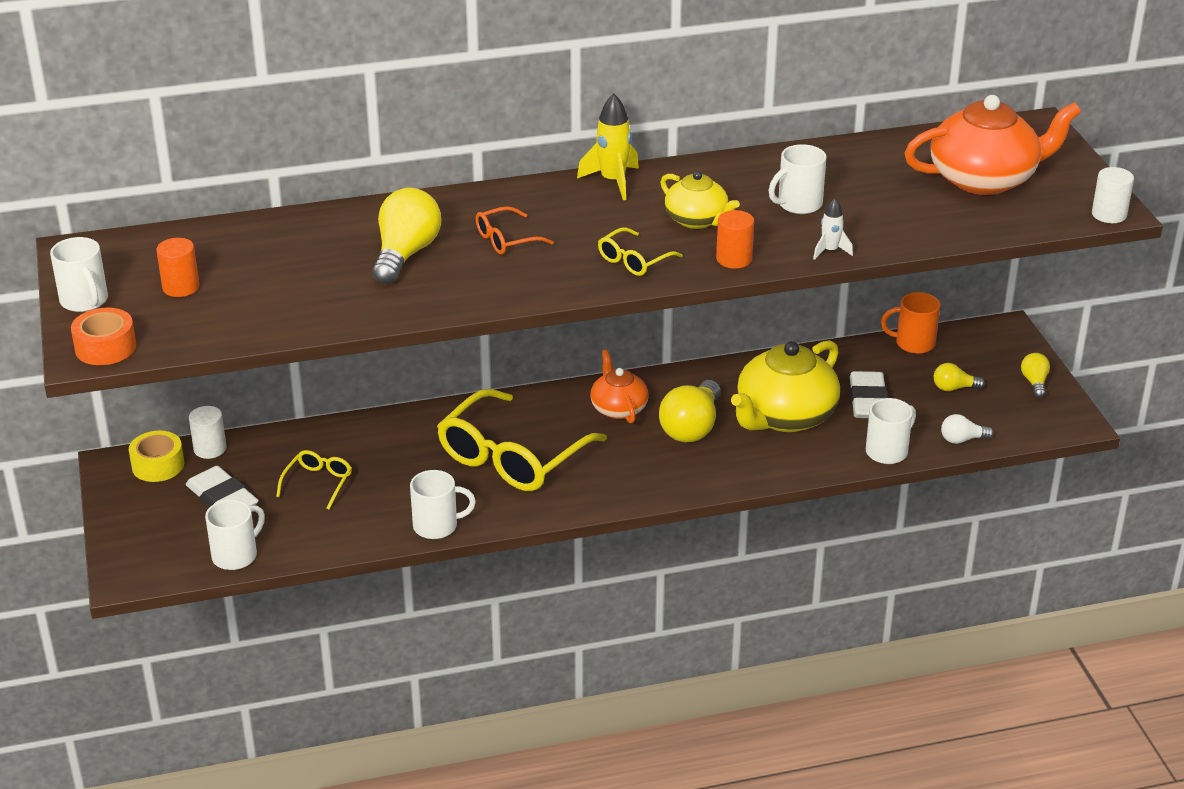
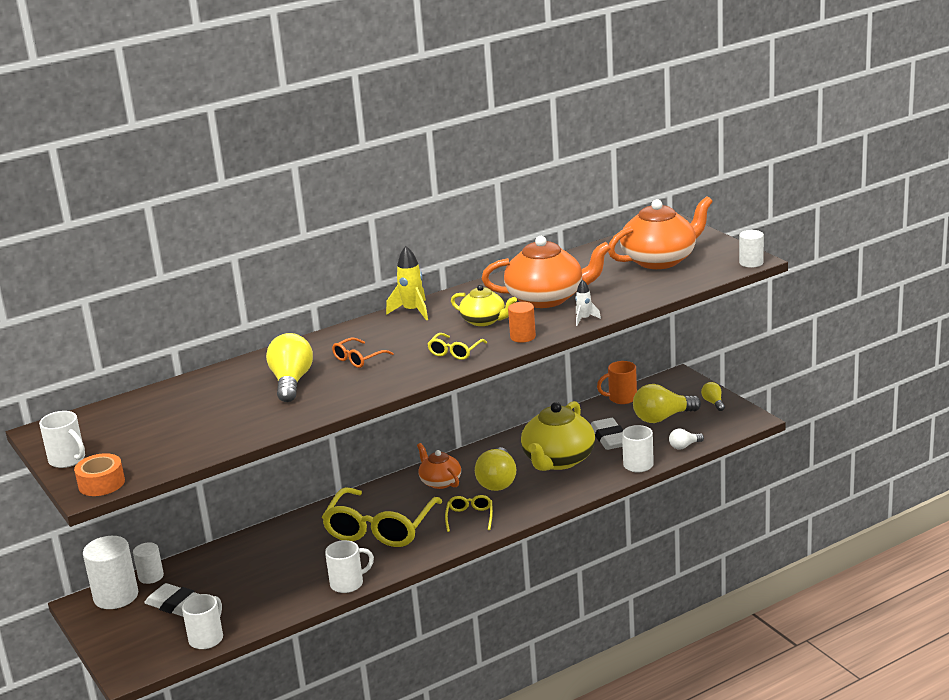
camera: 15 degrees left, 10 degrees down
yellow tape [129,431,184,482] -> white cylinder [83,536,138,609]
orange cylinder [156,238,199,297] -> none
yellow glasses [276,450,352,509] -> yellow glasses moved to [445,495,493,532]
white mug [769,144,826,214] -> orange teapot [482,236,611,308]
yellow light bulb [934,363,985,391] -> yellow light bulb [633,384,701,423], size x1.93

